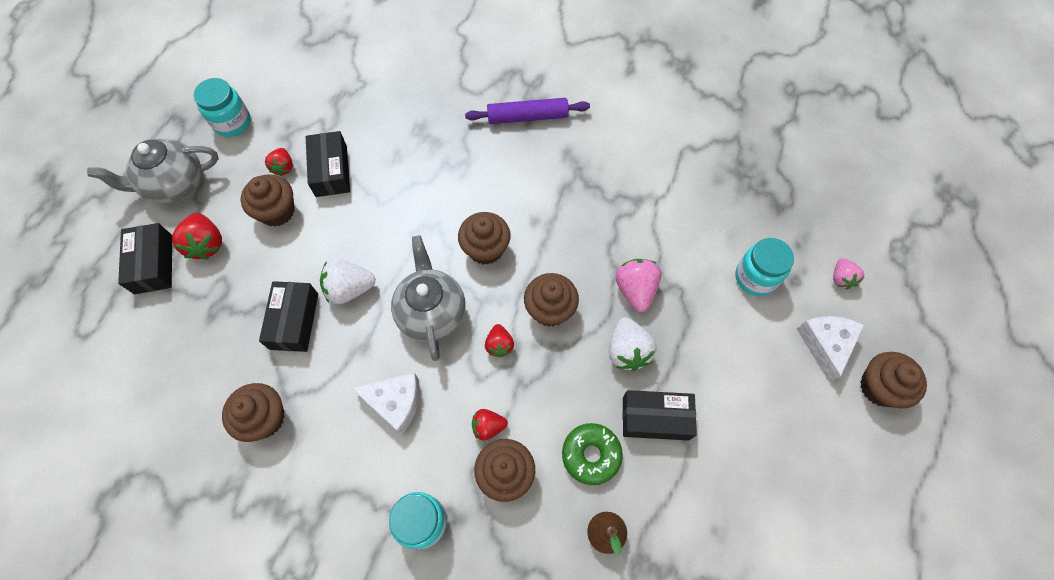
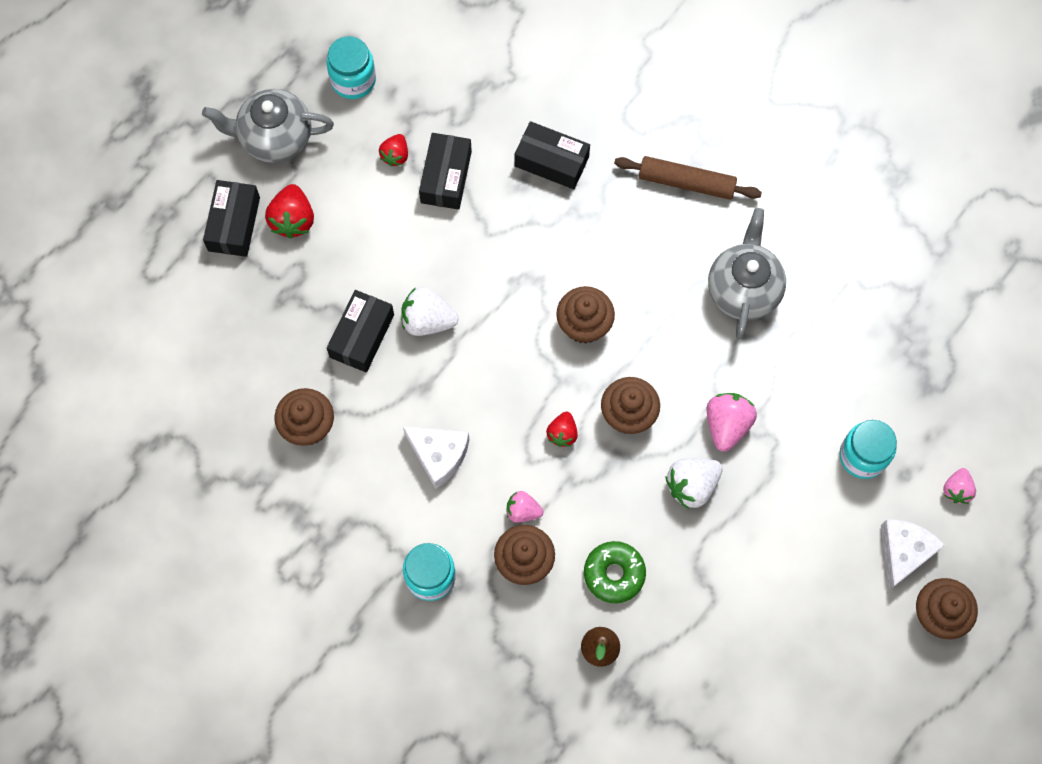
camera: 20 degrees right, 5 degrees up
brown cupcake [241,174,294,226] -> none
grey teapot [391,235,466,361] -> grey teapot moved to [708,208,786,340]
purple rolling pin [465,98,590,124] -> brown rolling pin [614,156,762,200]
red strawberry [472,409,508,441] -> pink strawberry [507,491,543,522]
white strawberry [609,317,656,371] -> white strawberry turned 45 degrees clockwise [666,458,723,509]
black box [623,390,697,440] -> black box moved to [515,121,590,189]

